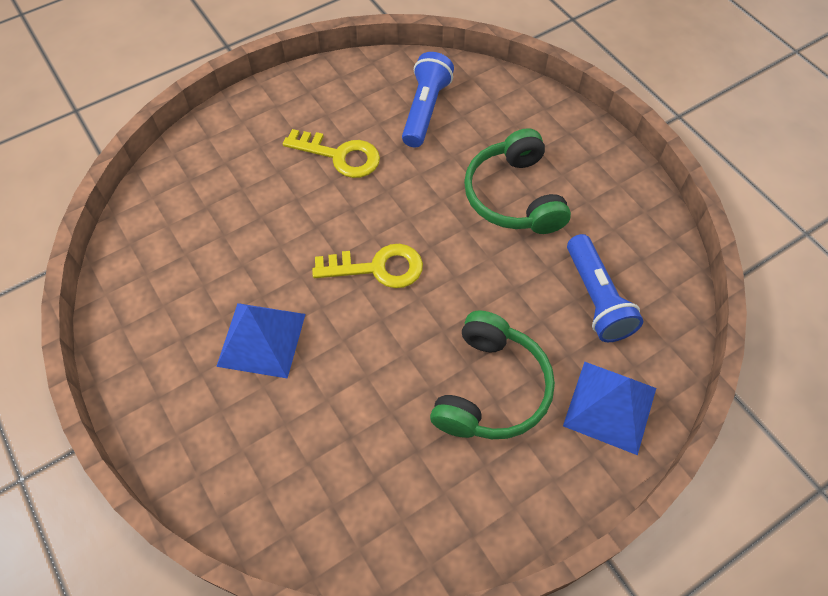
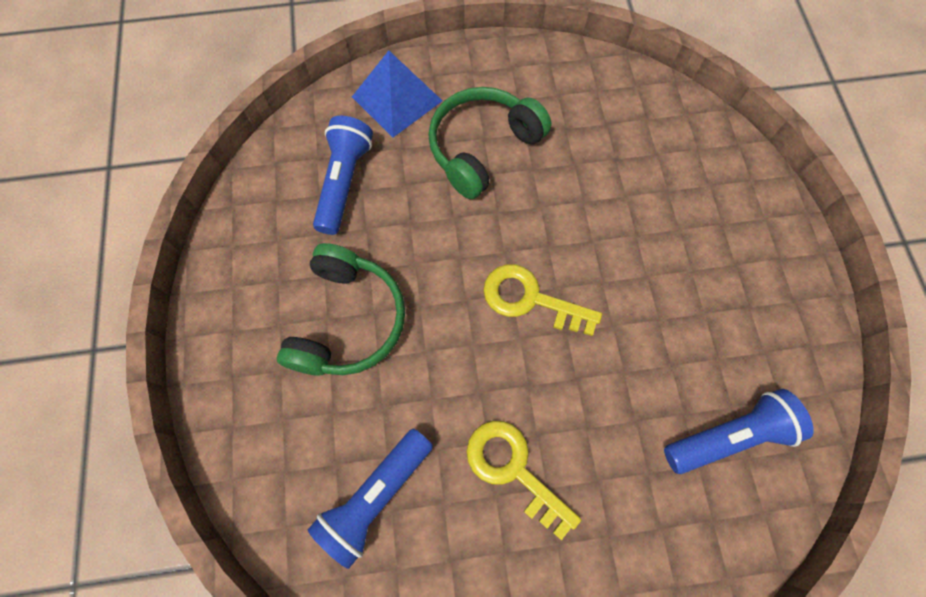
camera: 155 degrees left, 10 degrees up
blue pyramid [216,303,306,379] -> none
none -> blue flashlight [664,389,814,474]

